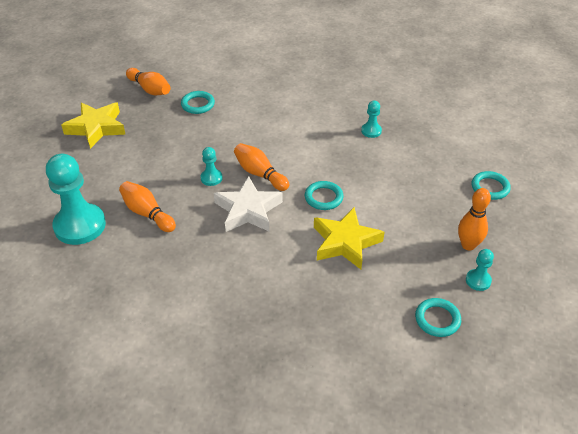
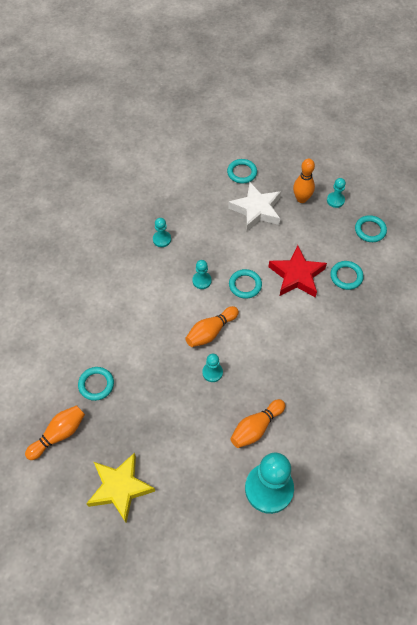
camera: 85 degrees left, 15 degrees up
white star [214,176,283,232] -> white star moved to [228,182,281,231]
yellow star [314,207,384,269] -> red star [268,245,327,297]
none -> turquoise pawn [192,260,211,289]
none -> turquoise ring [330,261,364,290]

